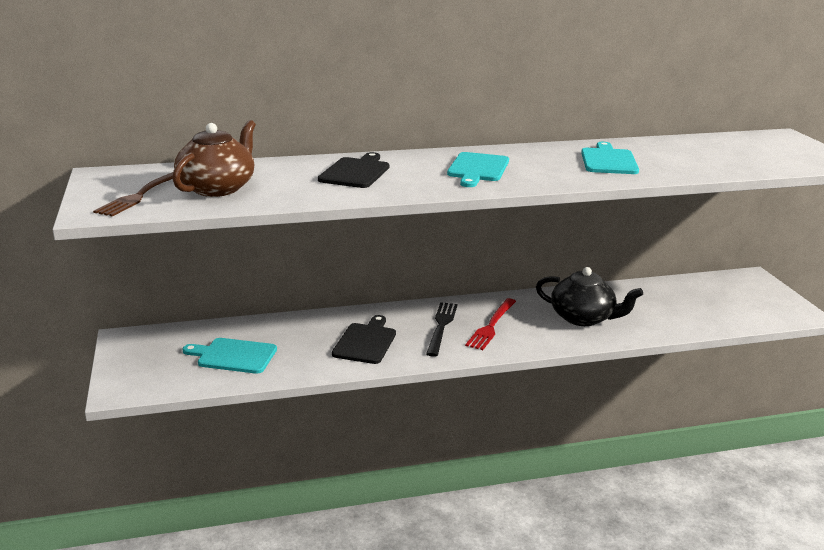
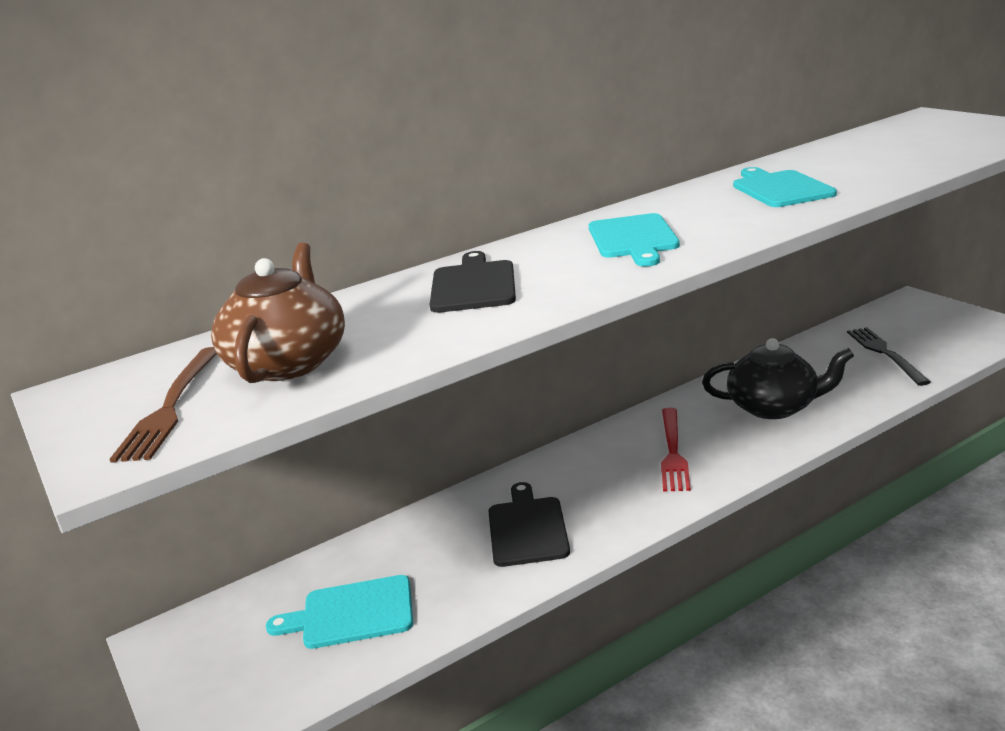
camera: 15 degrees left, 0 degrees up
black fork [426,302,458,357] -> black fork moved to [847,327,931,386]

